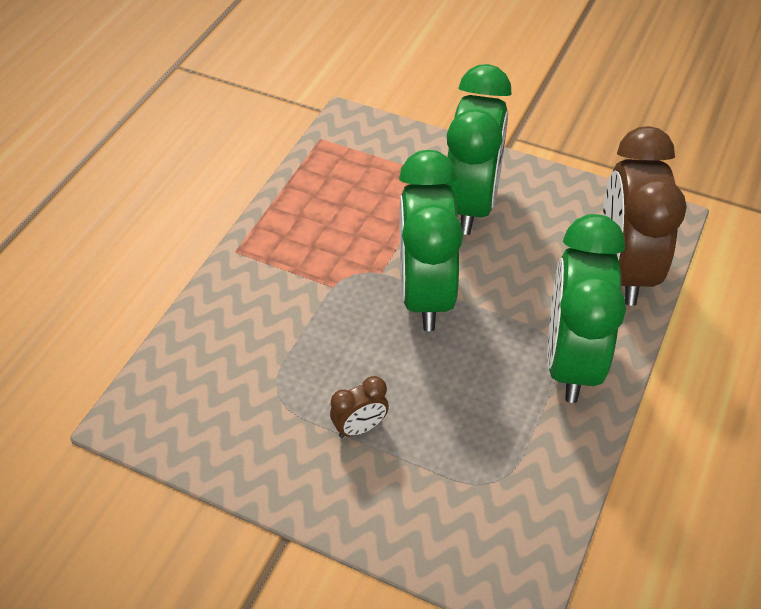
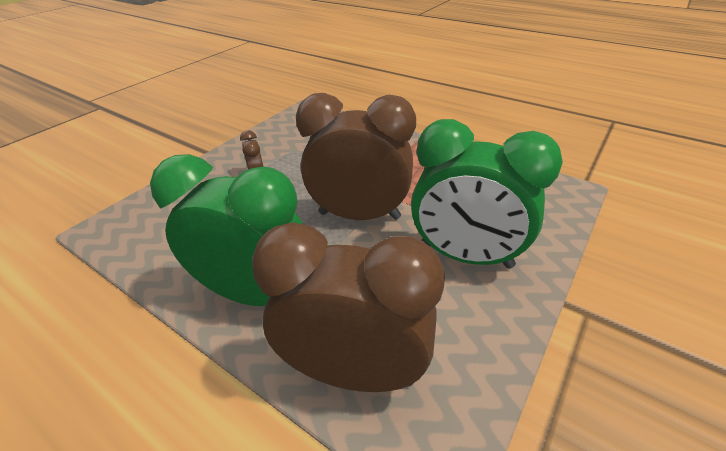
camera: 100 degrees right, 10 degrees down
green clock [399,150,463,331] -> brown clock [296,93,416,220]

